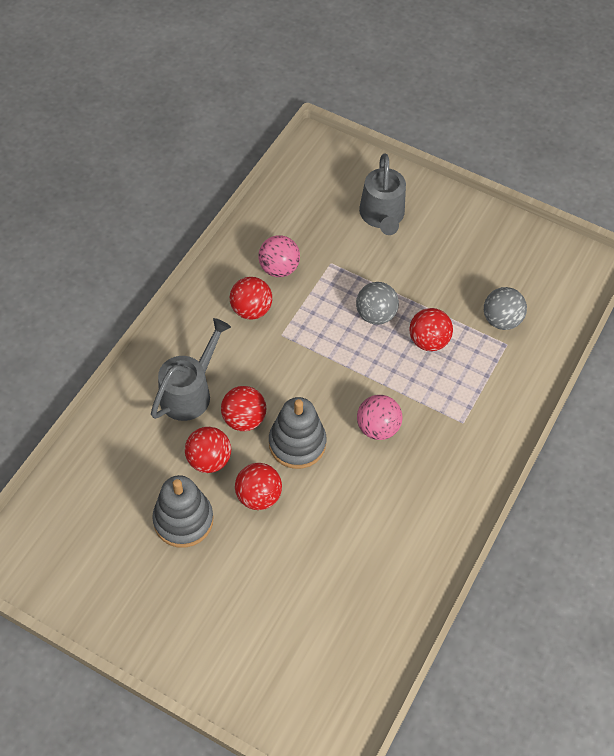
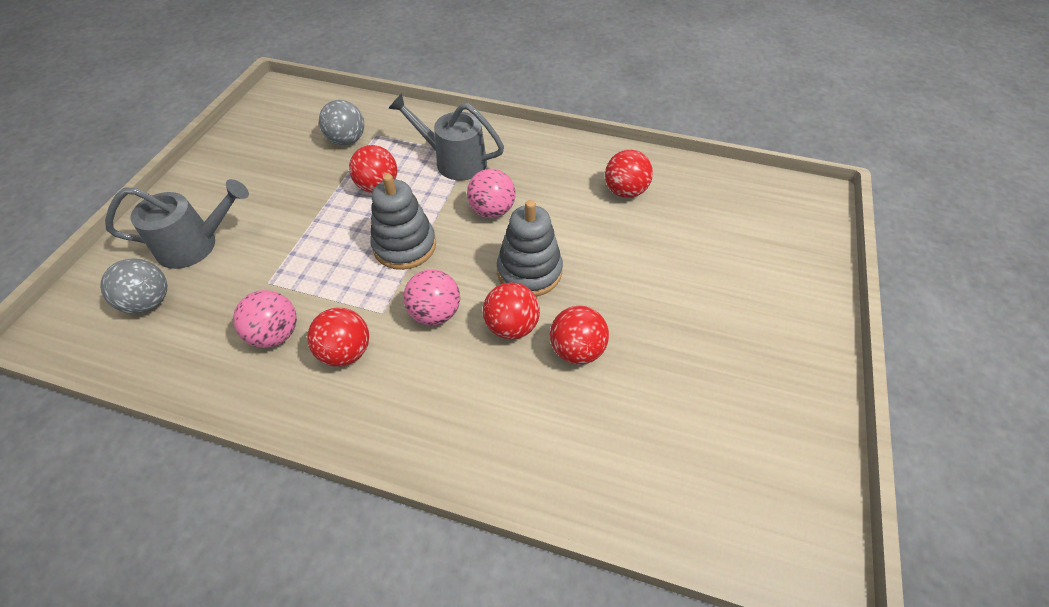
camera: 100 degrees left, 5 degrees down
grey watering can [151,318,231,421] -> grey watering can moved to [388,93,504,181]
grey stacking toy [152,475,213,548] -> grey stacking toy moved to [370,173,436,270]
red ball [235,463,282,510] -> red ball moved to [605,150,653,198]
grey ball [356,282,399,325] -> grey ball moved to [100,258,167,314]
none -> pink ball [403,269,460,325]

